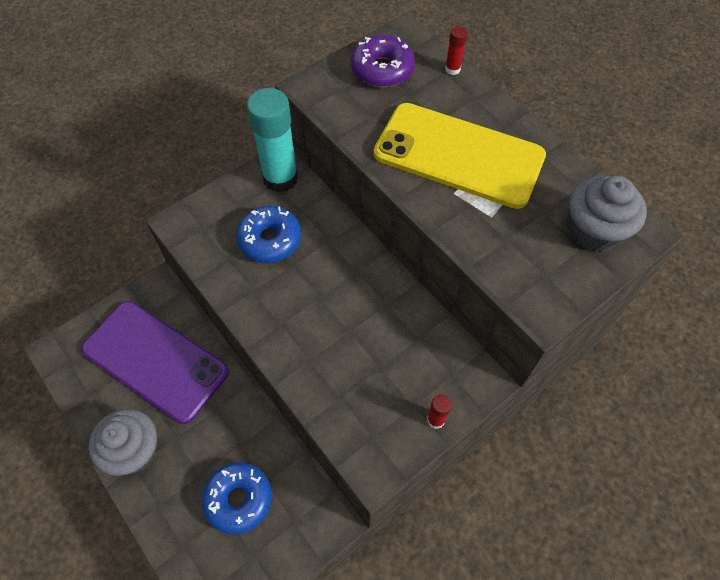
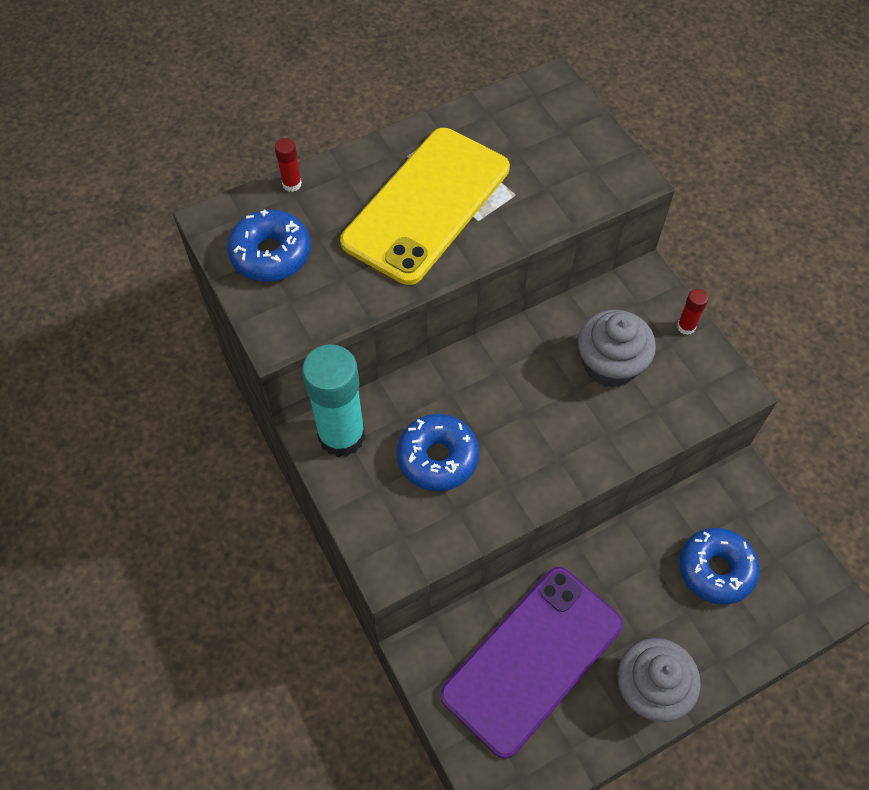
camera: 80 degrees left, 0 degrees up
purple donut [351,35,415,87] -> blue donut [227,210,311,282]
grey cupcake [569,176,647,252] -> grey cupcake moved to [578,310,656,388]

